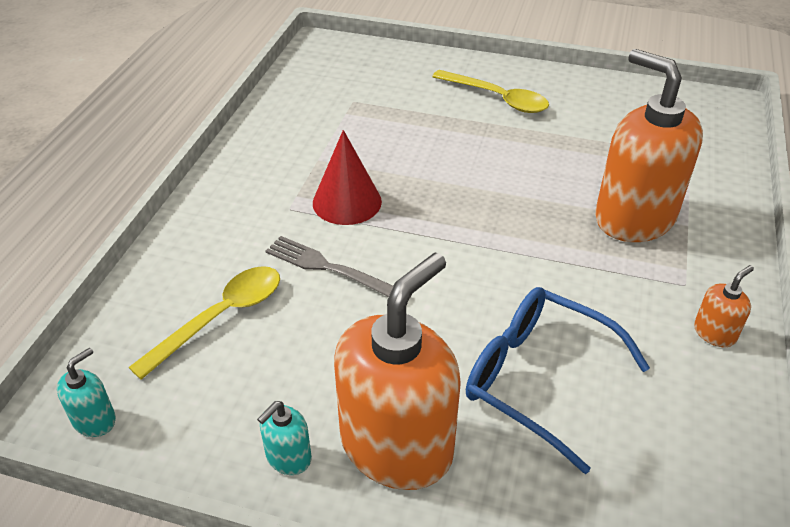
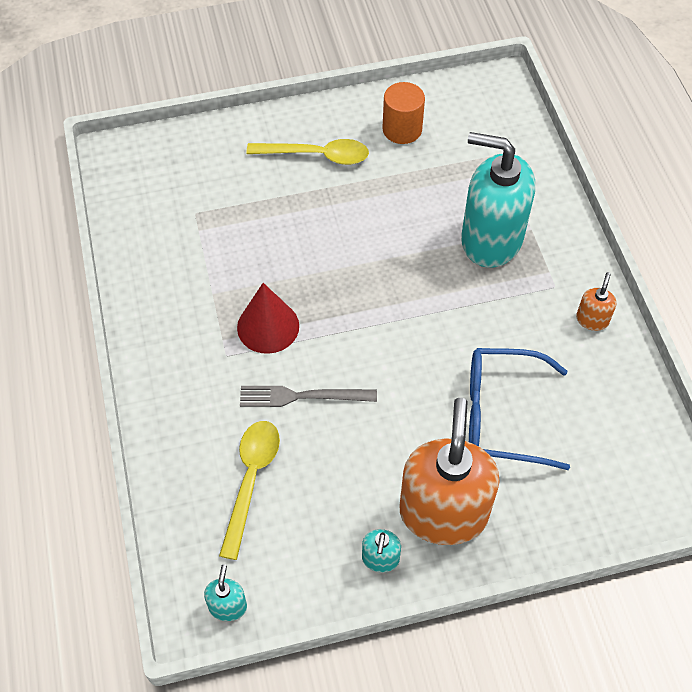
camera: 30 degrees left, 15 degrees up
orange soap dispenser [595,49,703,242] -> turquoise soap dispenser [461,132,535,268]
none -> orange cylinder [382,82,425,144]

